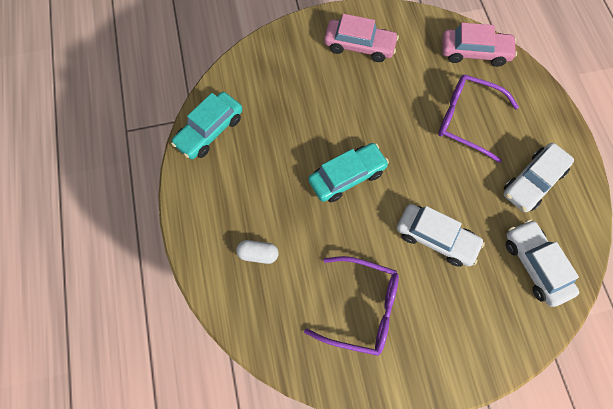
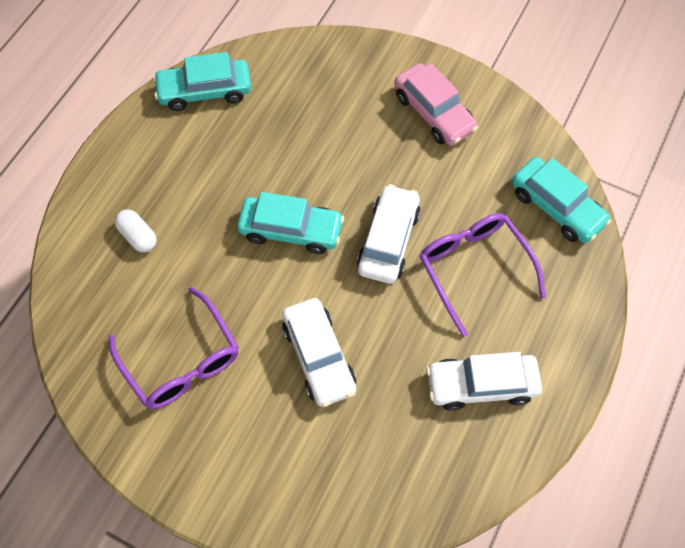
camera: 40 degrees right, 5 degrees down
pink car [442,23,517,67] -> turquoise car [512,157,611,243]
white car [506,219,579,307] -> white car moved to [357,184,421,284]

